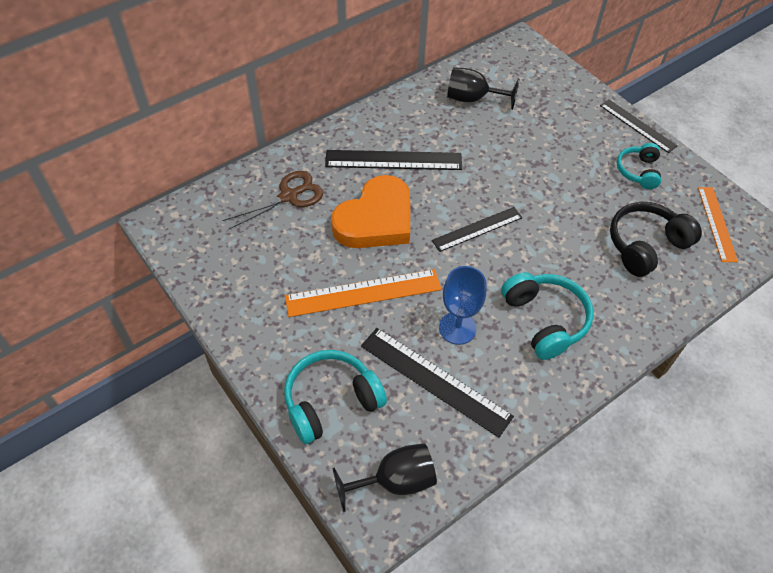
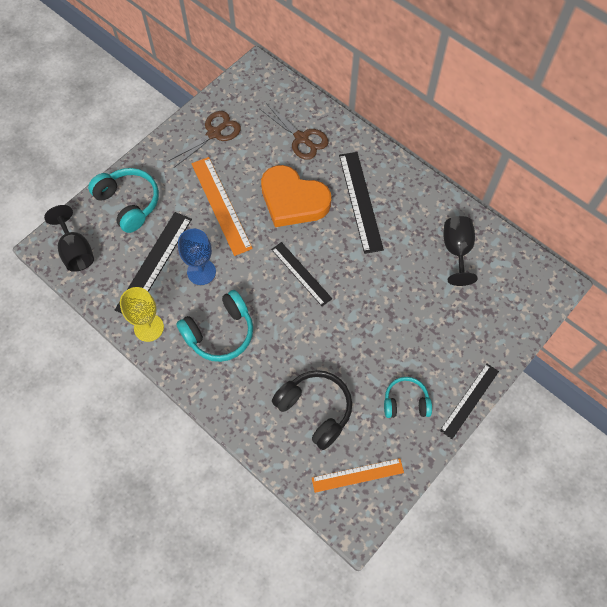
camera: 80 degrees right, 10 degrees up
none -> yellow goblet [120,287,164,342]
none -> brown scissors [168,111,241,167]

